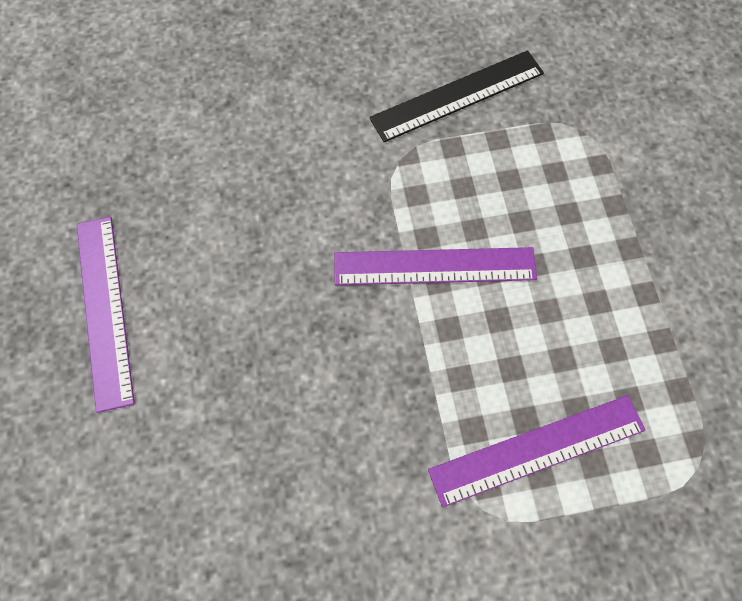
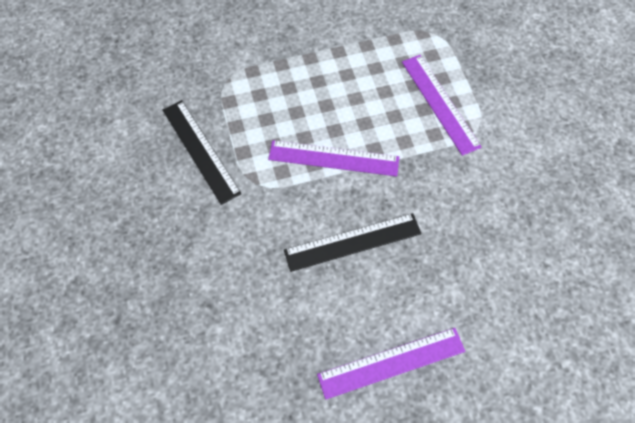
camera: 95 degrees left, 5 degrees down
purple ruler [334,247,537,285] -> purple ruler turned 75 degrees counterclockwise [268,140,399,176]
none -> black ruler [284,213,422,272]

